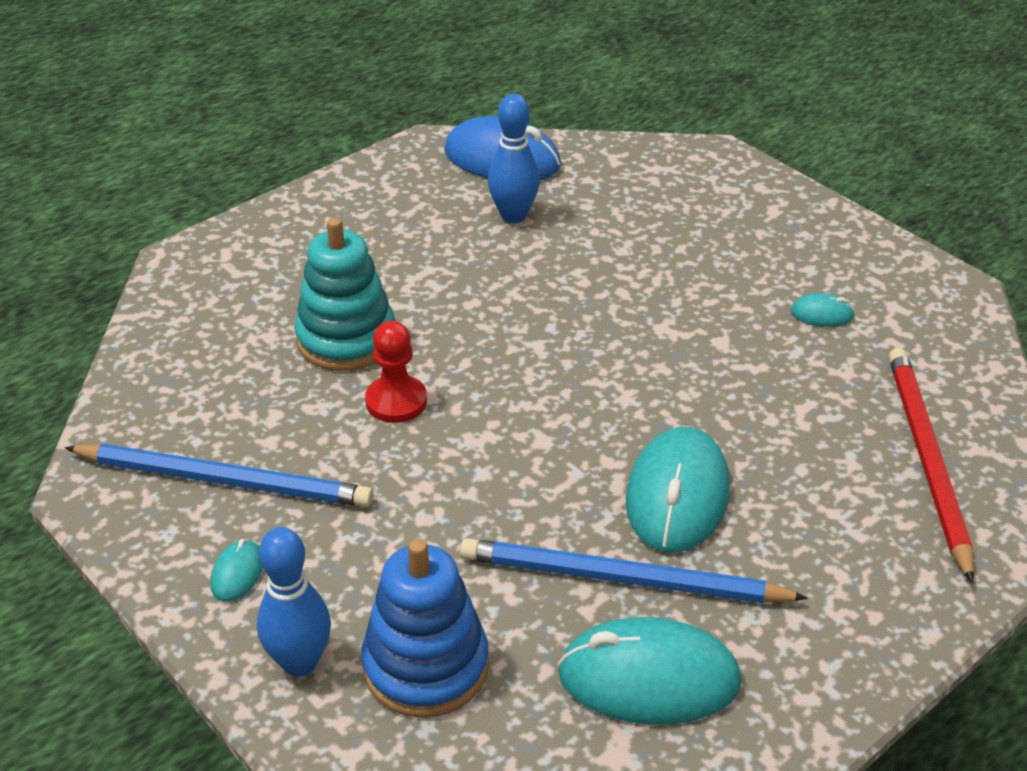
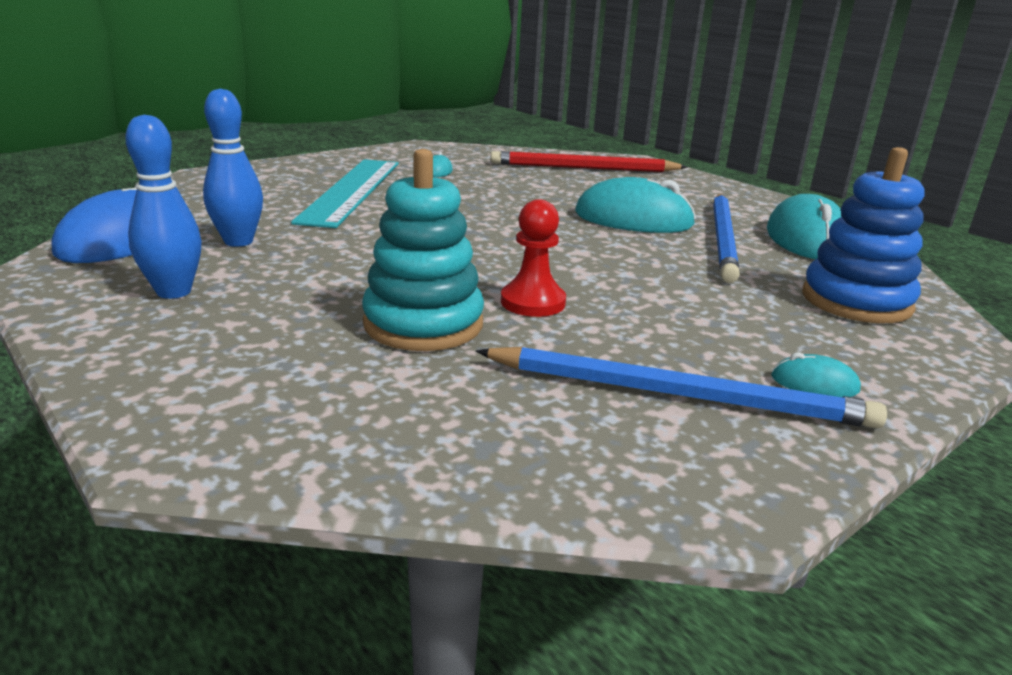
camera: 90 degrees left, 15 degrees down
blue pencil [65,444,373,507] -> blue pencil turned 90 degrees clockwise [476,347,887,429]
blue bowling pin [257,527,331,677] -> blue bowling pin moved to [125,115,202,299]
none -> turquoise ruler [291,159,399,228]

